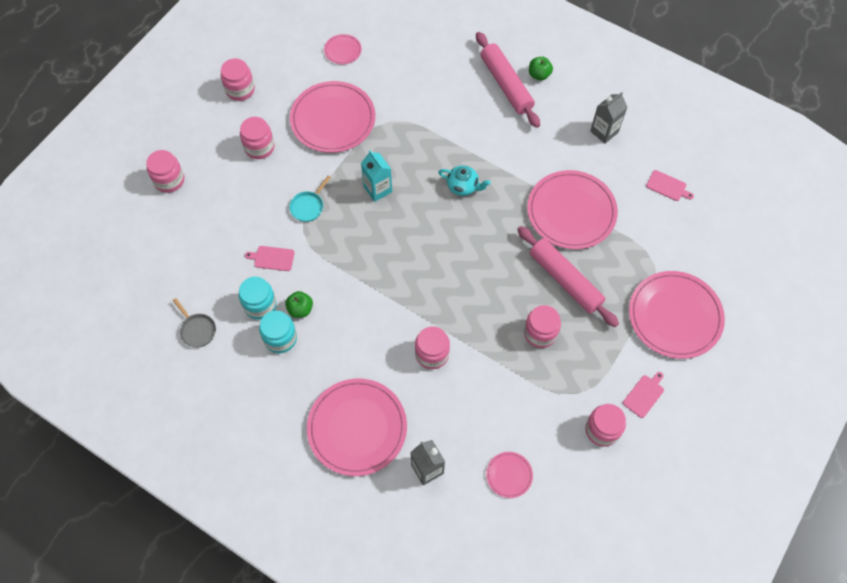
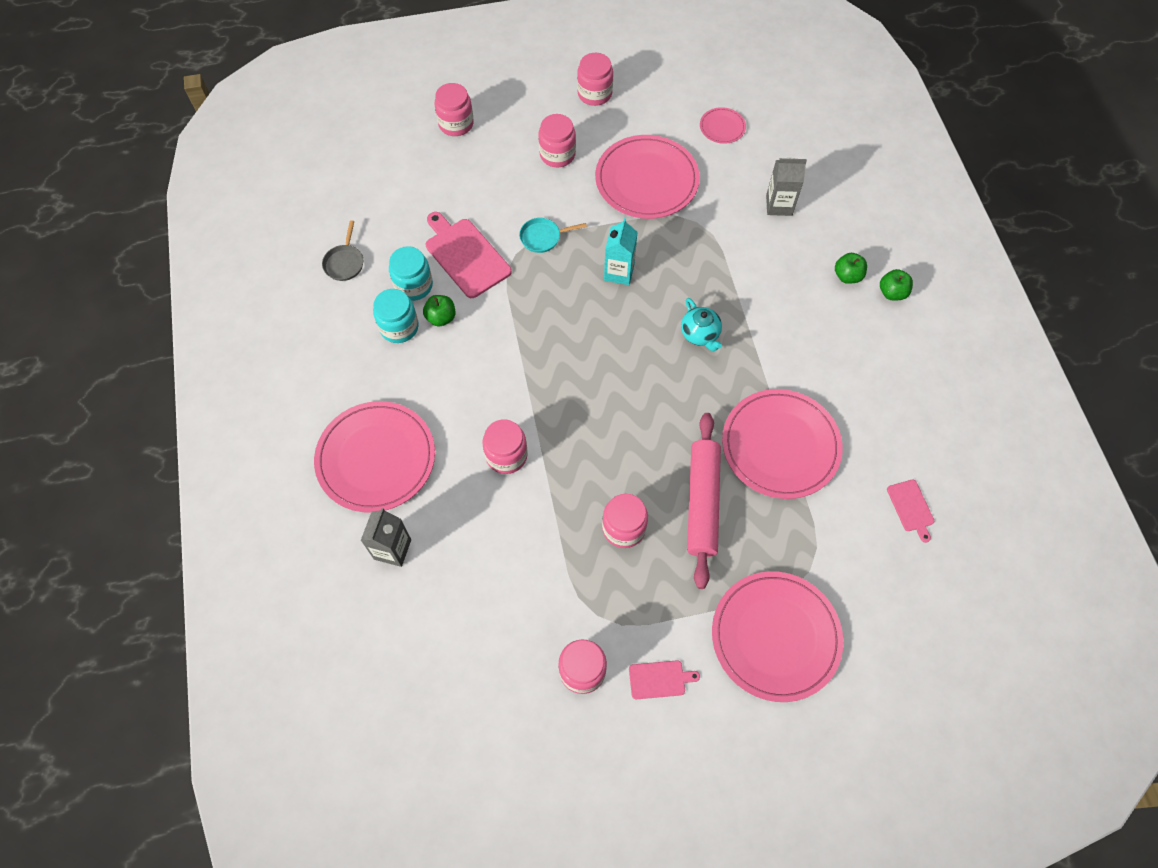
camera: 45 degrees right, 0 degrees up
pink cutting board [245,246,295,271] -> pink cutting board [426,212,512,298], size x1.90
pink rolling pin [476,32,540,128] -> green apple [835,253,867,284]
pink plate [486,452,533,498] -> none
grey carton [590,92,627,144] -> grey carton moved to [766,158,807,216]

